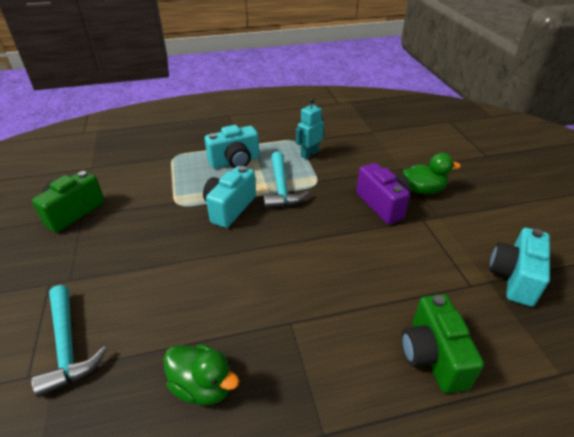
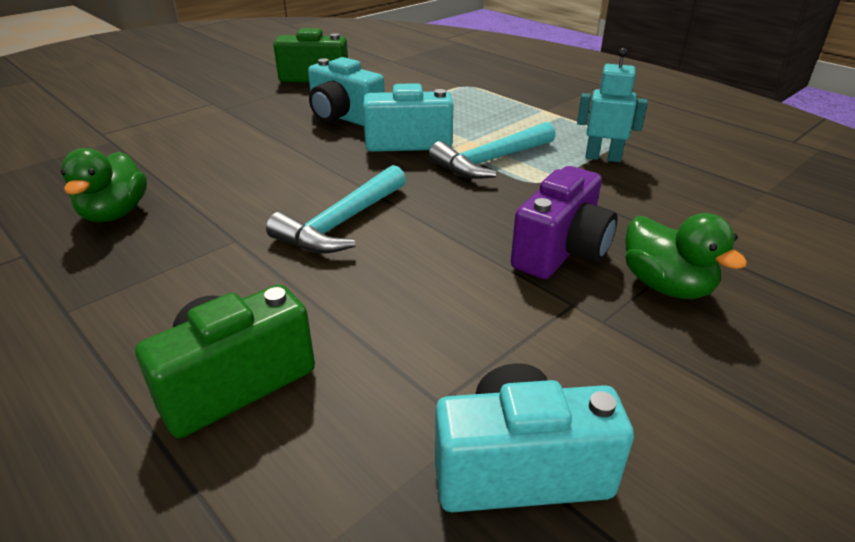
camera: 60 degrees right, 5 degrees down
turquoise hammer [31,285,107,397] -> turquoise hammer moved to [266,165,406,253]
turquoise camera [205,125,259,168] -> turquoise camera moved to [308,57,385,126]

